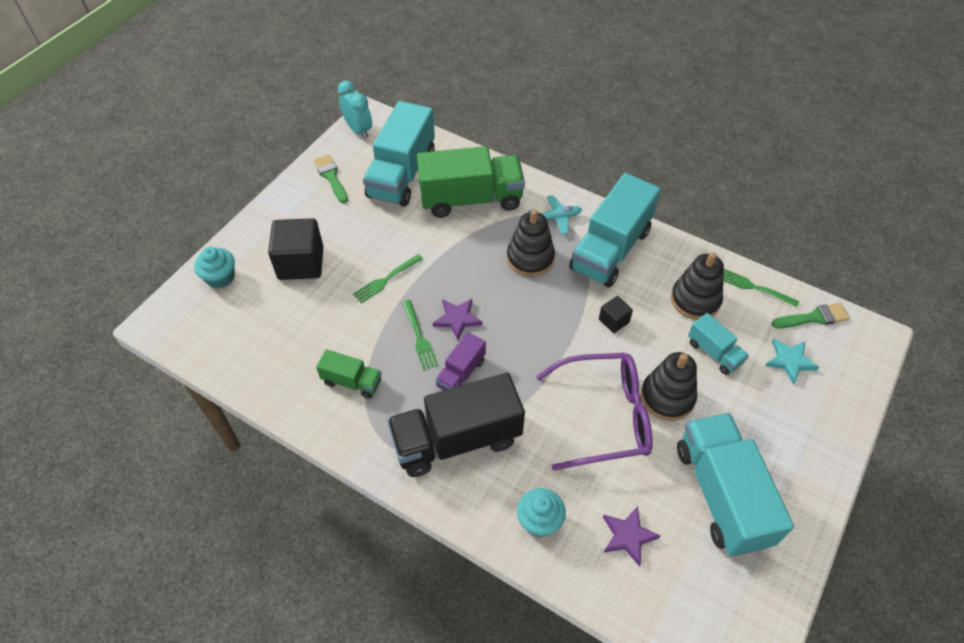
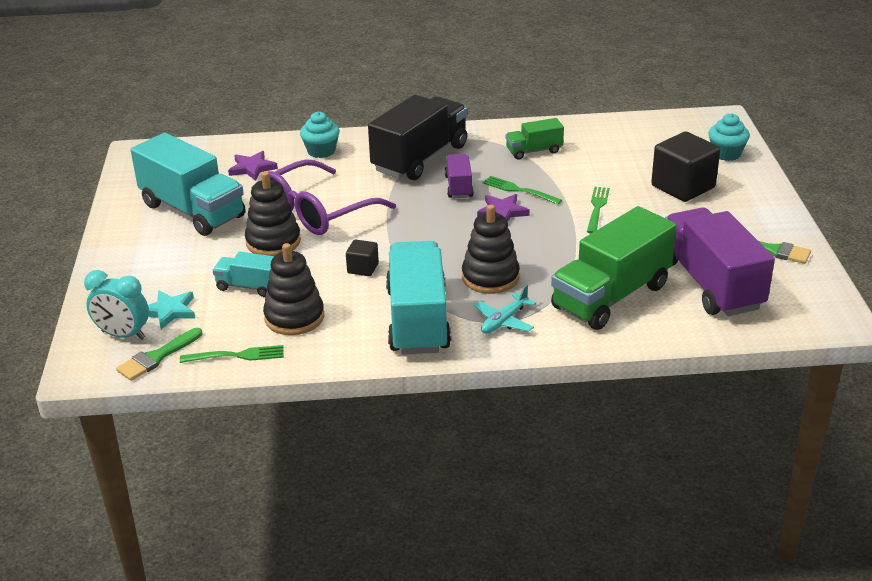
camera: 145 degrees right, 20 degrees down
turquoise clock [338,81,372,139] -> turquoise clock moved to [84,270,149,340]
turquoise truck [363,101,435,207] -> purple truck [665,207,775,316]

